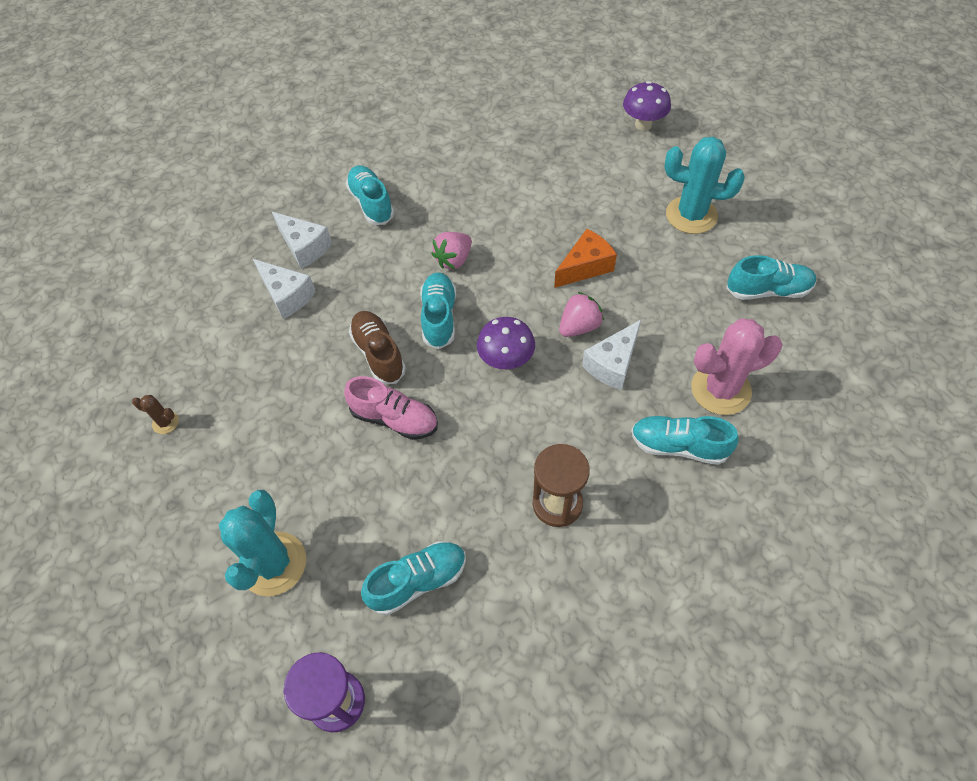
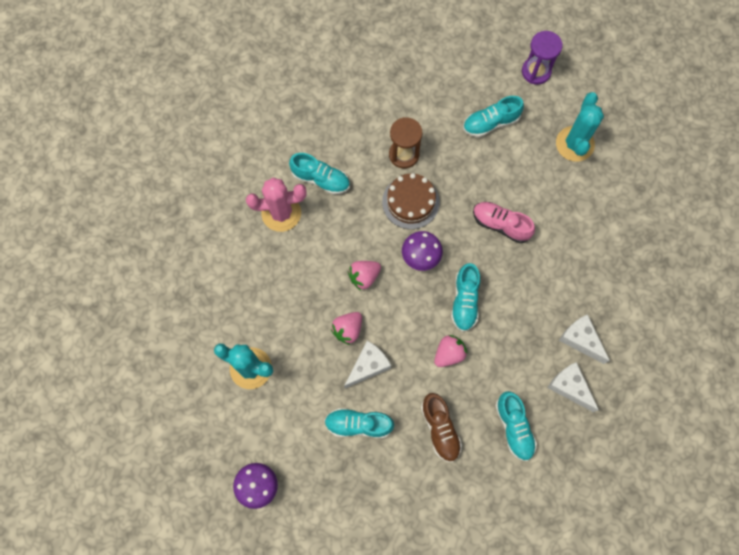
camera: 175 degrees left, 15 degrees up
brown cactus [132,395,179,434] -> none
brown shoe [349,311,406,384] -> brown shoe moved to [421,393,462,462]
orange cheese [554,229,617,288] -> pink strawberry [331,312,362,345]
white cheese [582,320,641,390] -> white cheese moved to [344,341,391,388]
turquoise shoe [726,255,817,300] -> turquoise shoe moved to [324,408,394,438]
none -> brown cake [382,173,439,229]

